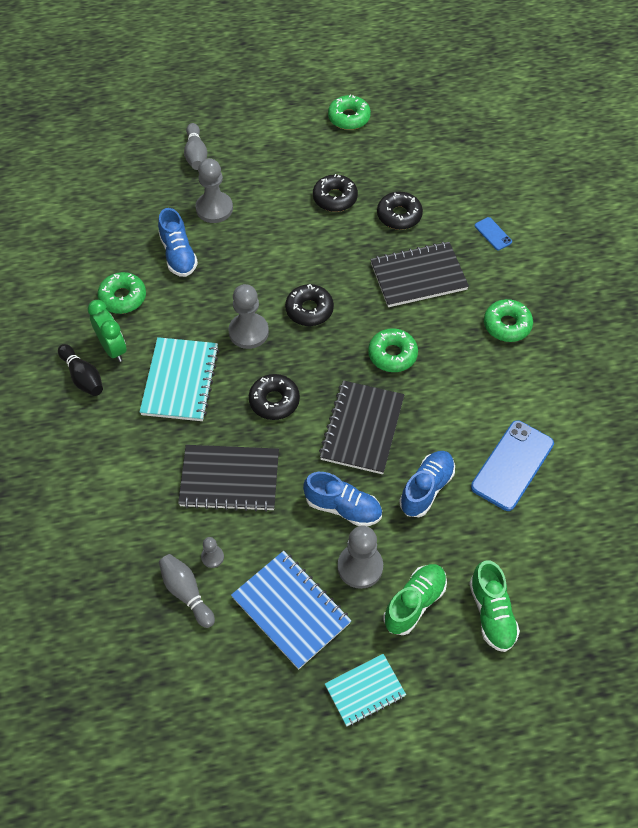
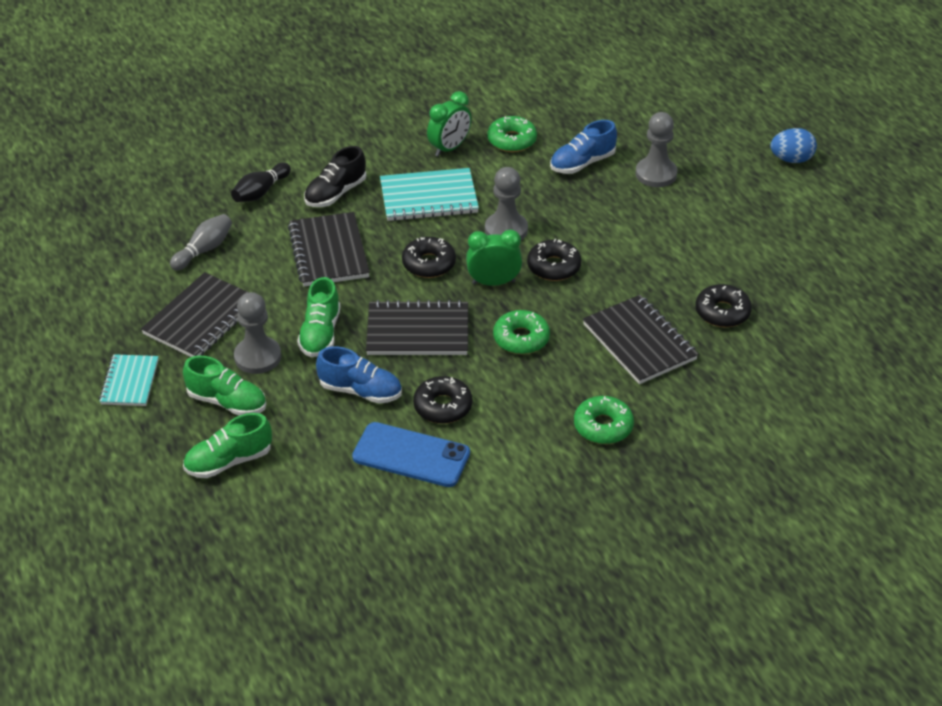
camera: 75 degrees right, 15 degrees down
black bowling pin [58,344,103,396] -> black bowling pin moved to [231,162,291,202]
grey bowling pin [184,123,207,170] -> none
grey pawn [201,537,224,568] -> none
blue notebook [231,551,352,670] -> black notebook [141,272,249,357]
blue shoe [303,472,382,526] -> green shoe [297,277,341,357]
black donut [313,174,358,212] -> black donut moved to [413,376,472,424]
turquoise notebook [325,654,406,727] -> turquoise notebook turned 45 degrees clockwise [99,354,159,406]
green donut [328,95,371,130] -> none
blue phone [475,217,512,250] -> none
none -> black shoe [304,146,366,207]
none -> green clock [466,229,522,286]
none -> blue egg [770,128,817,163]

